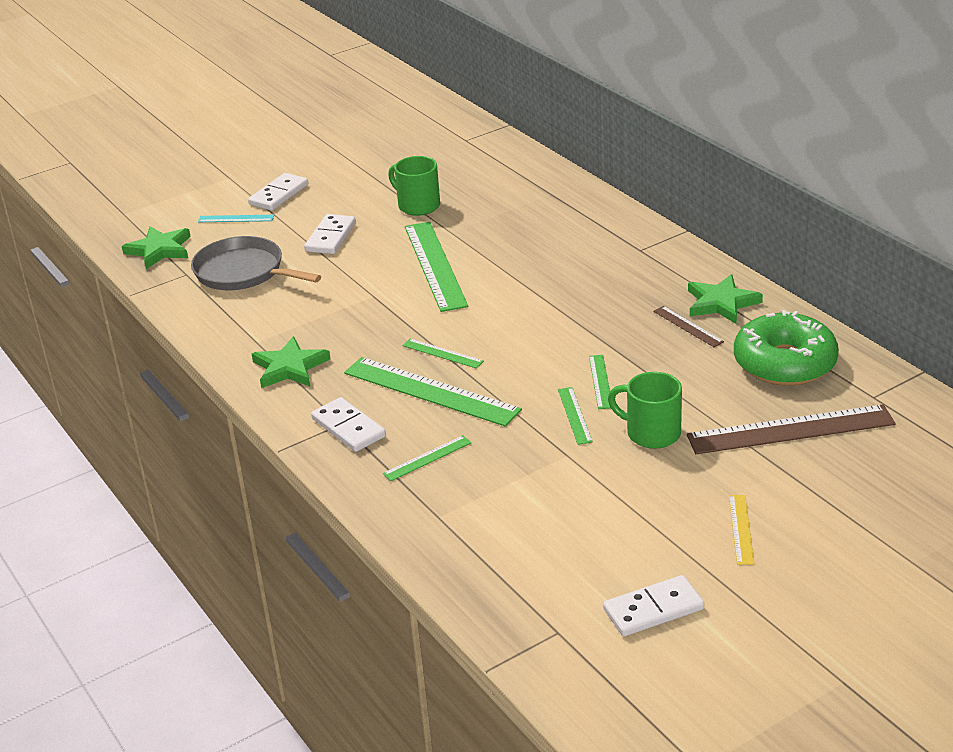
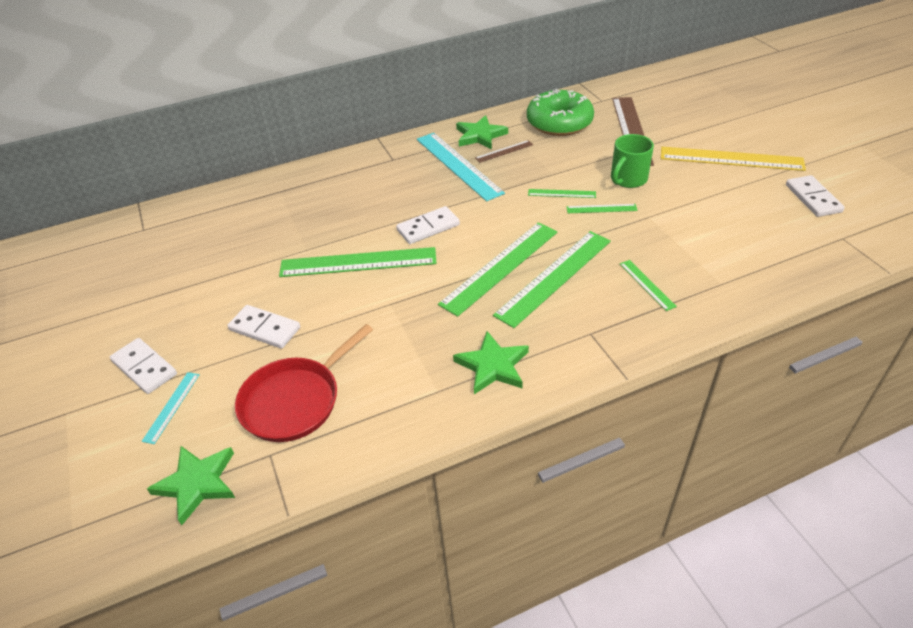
camera: 80 degrees left, 10 degrees up
grey pan [191,236,321,290] -> red pan [235,324,373,442]
white domino [311,397,386,452] -> white domino moved to [396,206,460,244]
green mug [388,156,440,216] -> none
green ruler [402,339,484,369] -> green ruler [438,222,558,317], size x2.12
yellow ruler [729,495,754,565] -> yellow ruler [661,147,806,171], size x2.12
none -> turquoise ruler [417,133,505,201]

